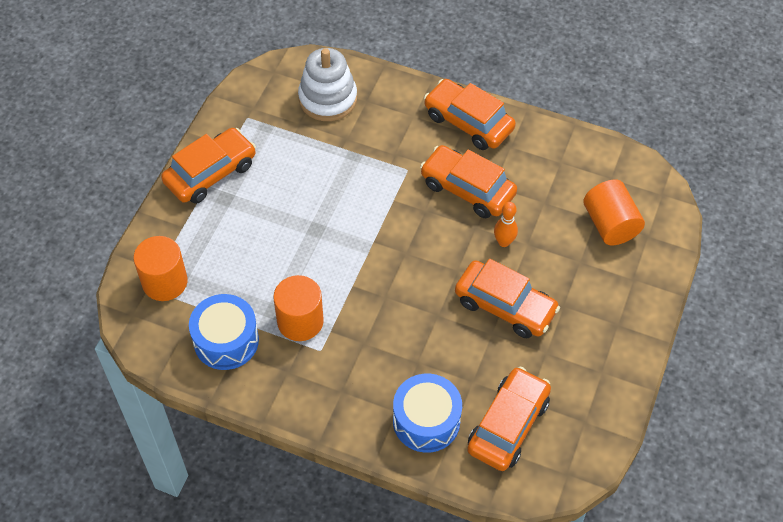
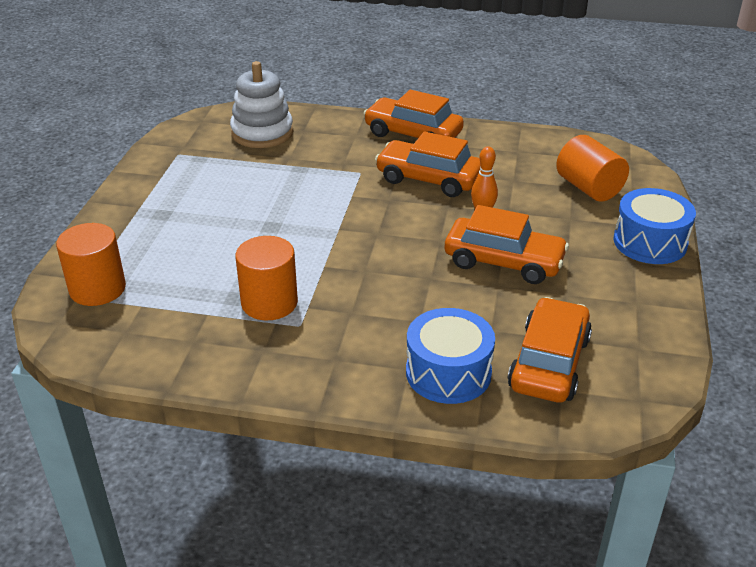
camera: 10 degrees left, 20 degrees down
orange car [161,128,256,204] -> none
blue drum [189,294,259,370] -> blue drum moved to [614,188,696,264]

